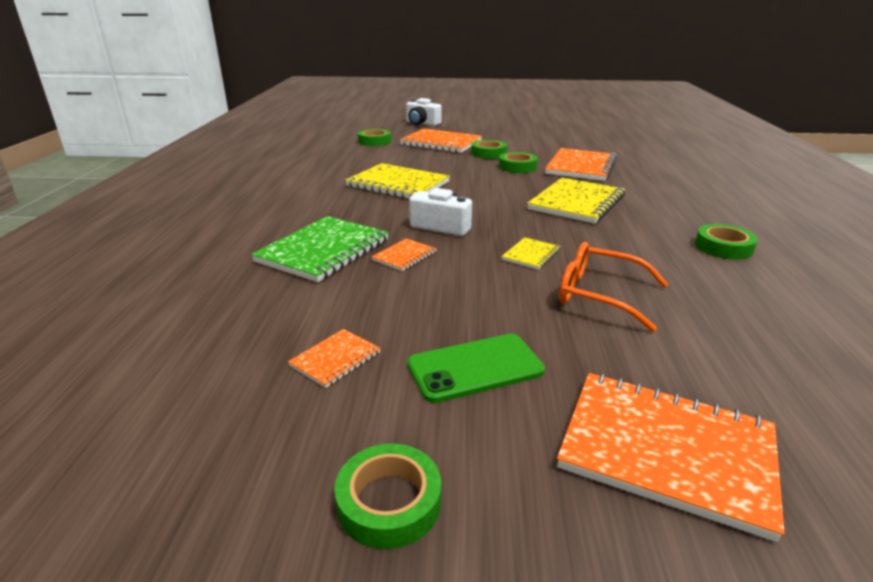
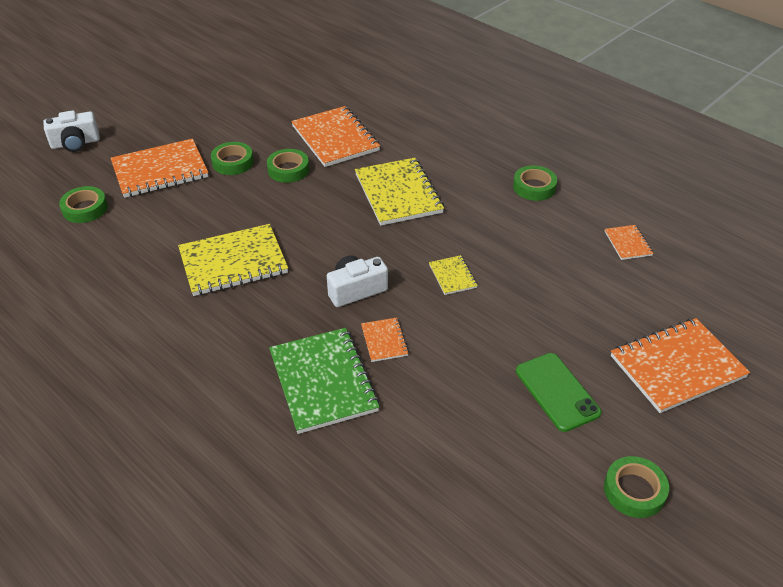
camera: 50 degrees left, 15 degrees up
orange notebook [288,329,381,388] -> orange notebook moved to [605,225,654,260]
green phone [407,334,545,403] -> green phone turned 45 degrees counterclockwise [516,353,602,432]
orange glasses [559,242,668,332] -> none

